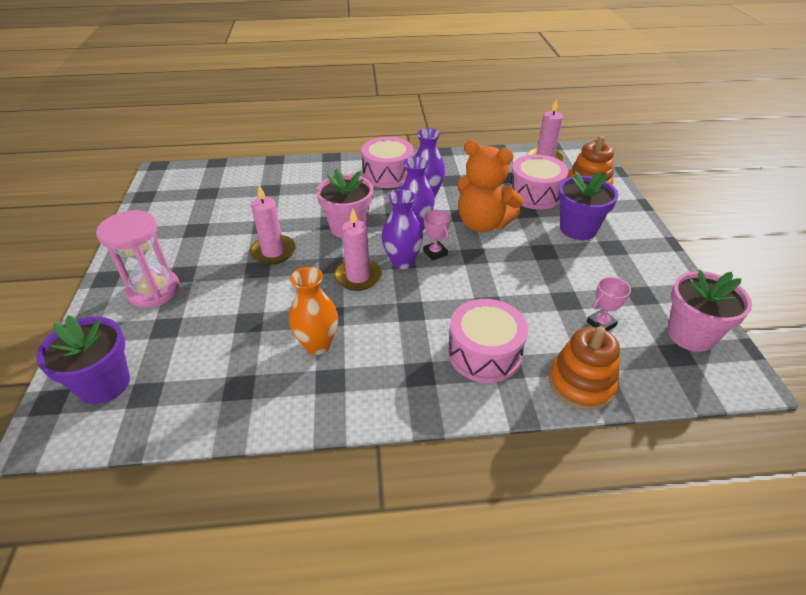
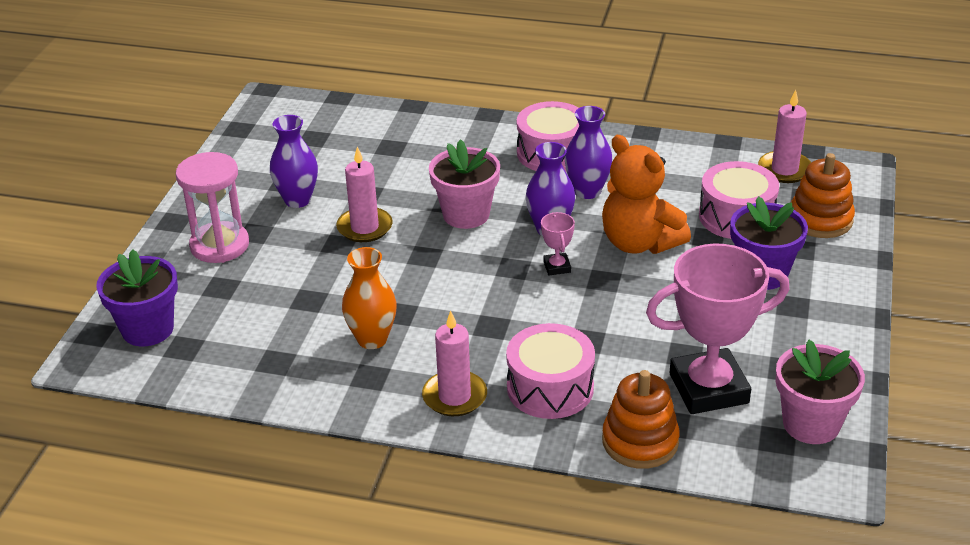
camera: 20 degrees right, 5 degrees down
pink candle [334,209,382,291] -> pink candle moved to [422,311,487,416]
purple vase [382,189,423,269] -> purple vase moved to [270,115,318,208]
pink trophy [587,277,631,331] -> pink trophy [646,243,789,414], size x2.39

